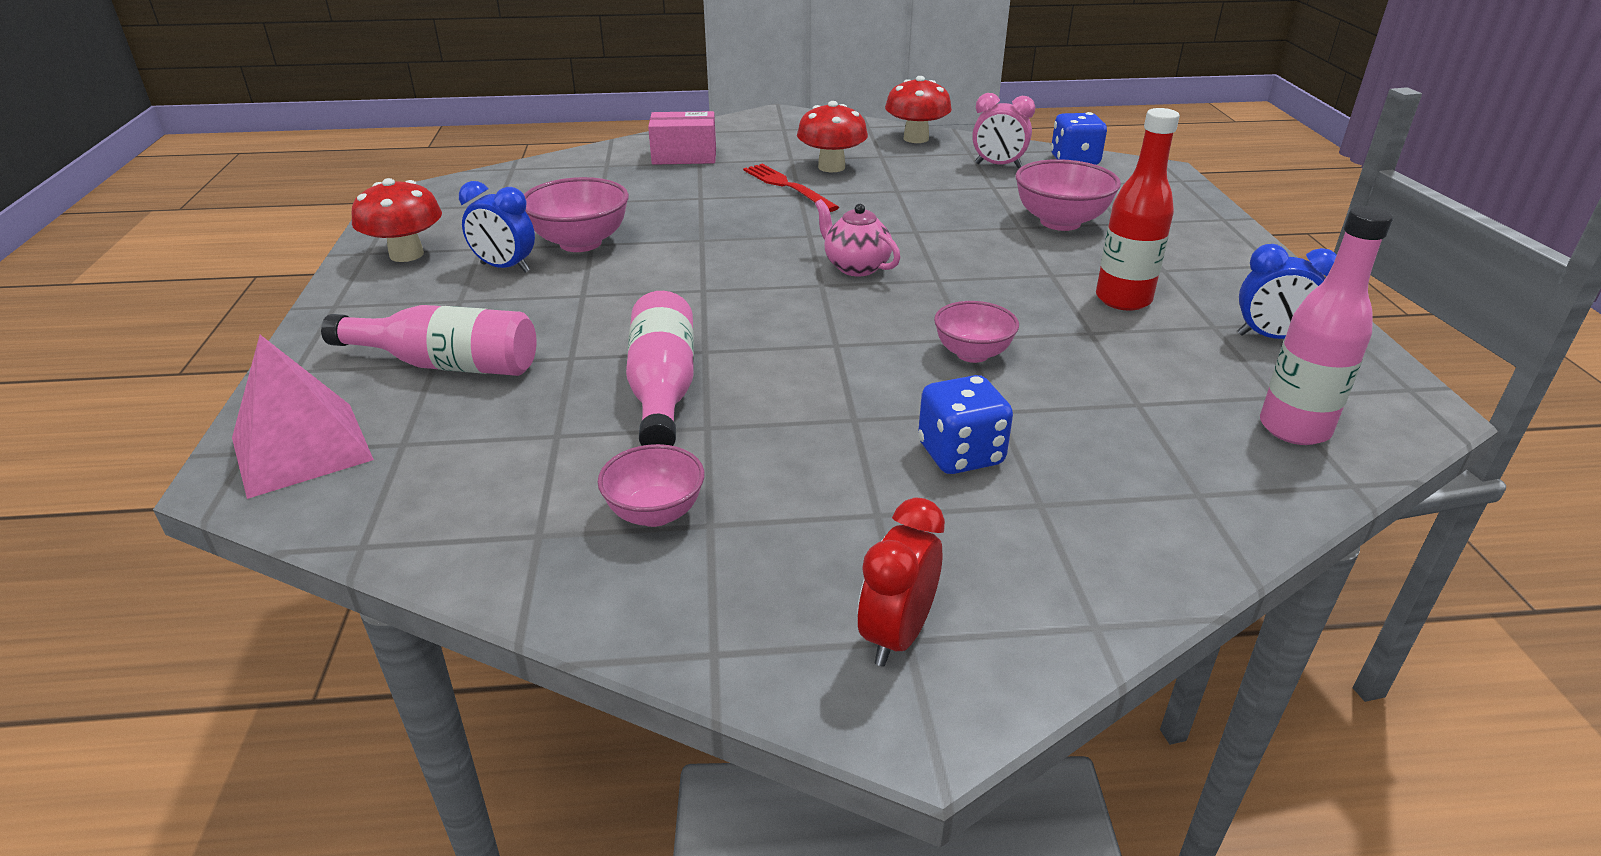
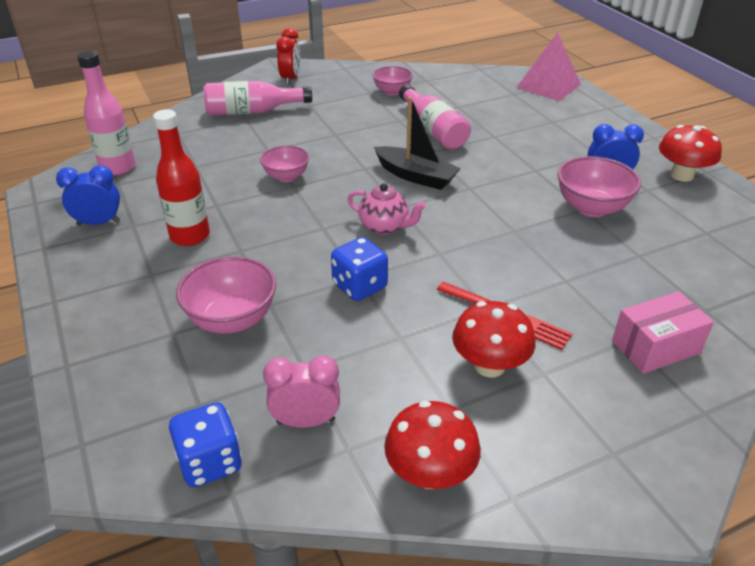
camera: 160 degrees right, 5 degrees up
pink bottle [321,305,536,376] -> pink bottle moved to [204,81,312,116]
blue dice [918,375,1013,474] -> blue dice moved to [331,237,388,301]
none -> black boat [374,97,461,190]

